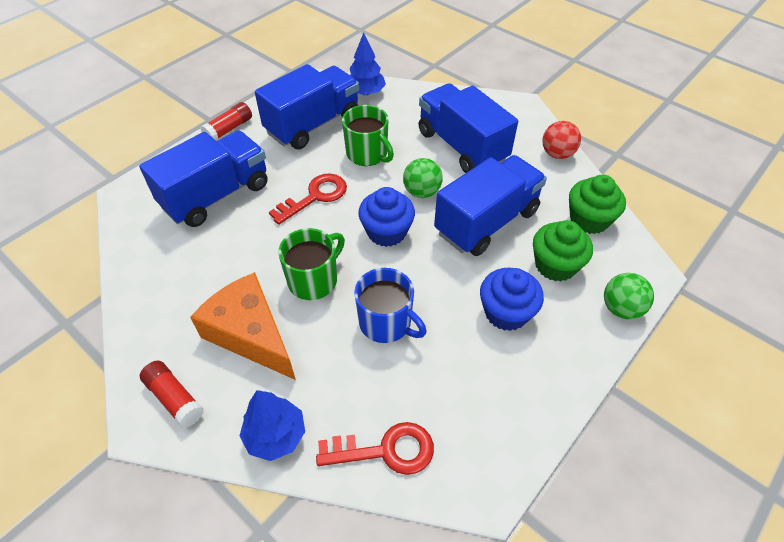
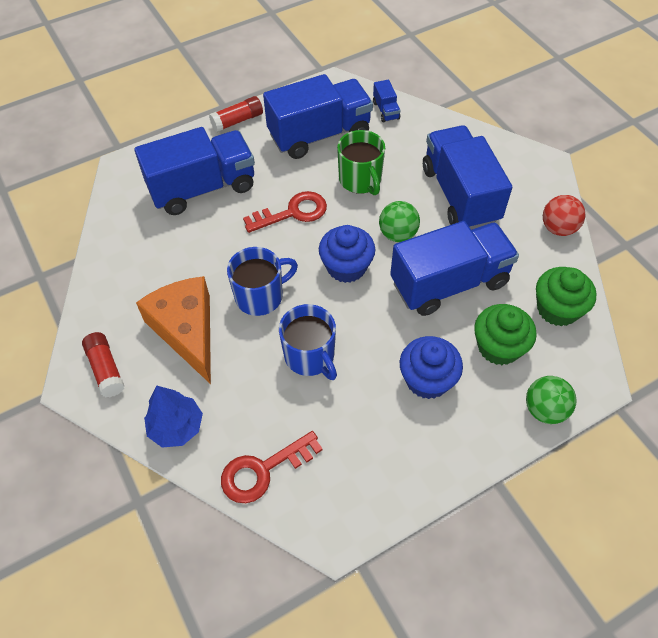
camera: 20 degrees right, 5 degrees up
green mug [278,228,345,300] -> blue mug [227,247,298,316]
red key [316,422,434,475] -> red key turned 135 degrees clockwise [221,431,323,503]
blue tree [350,32,386,95] -> blue truck [373,80,401,123]

